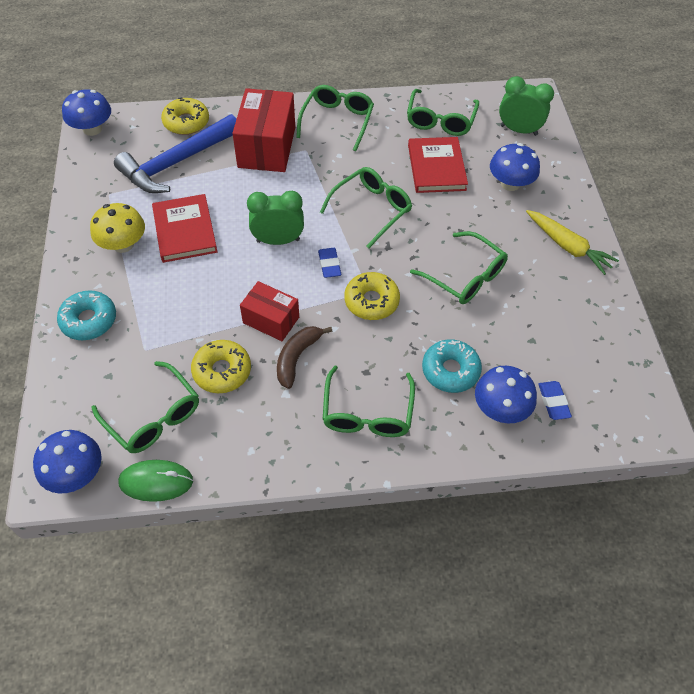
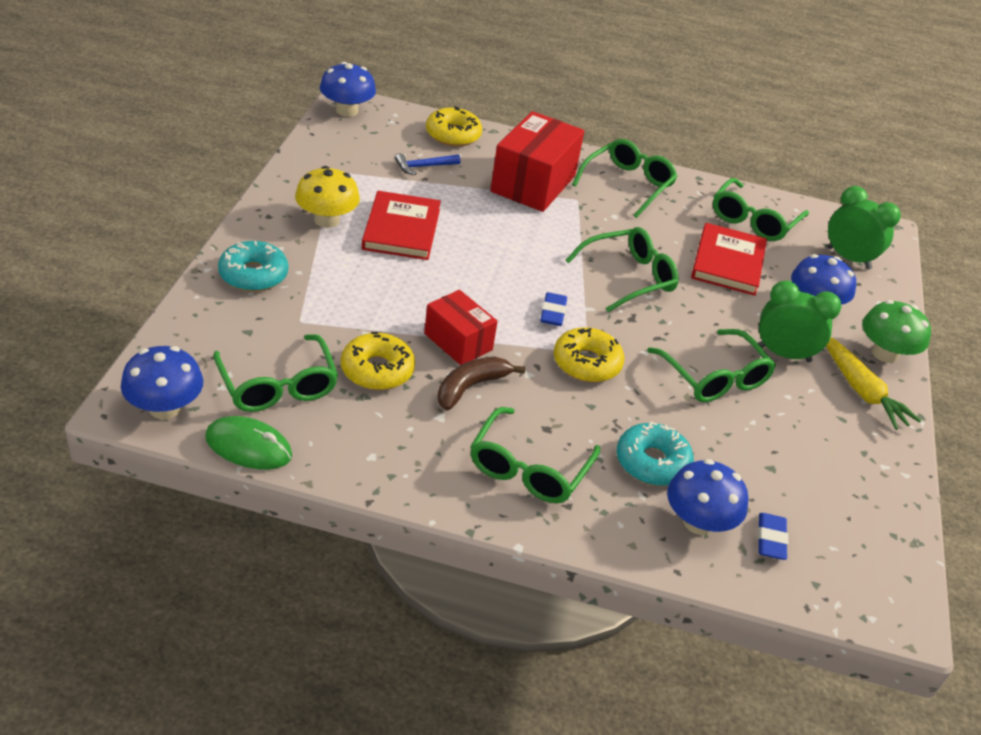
camera: 15 degrees right, 15 degrees down
blue hammer [114,114,236,193] -> blue hammer [395,153,460,175], size x0.41
green clock [247,191,304,245] -> green clock moved to [758,281,841,362]
none -> green mushroom [862,300,931,363]

